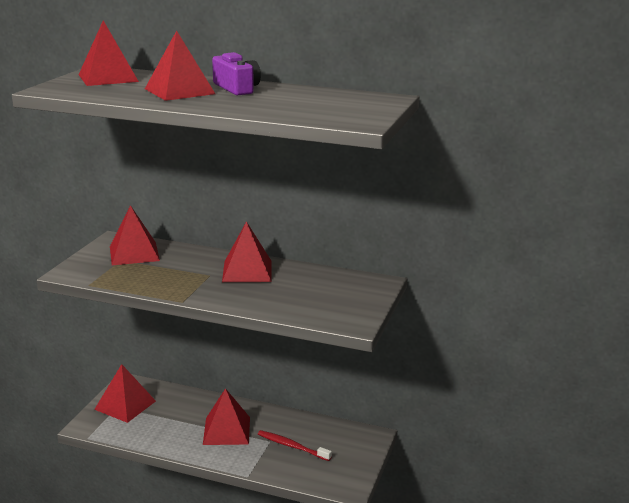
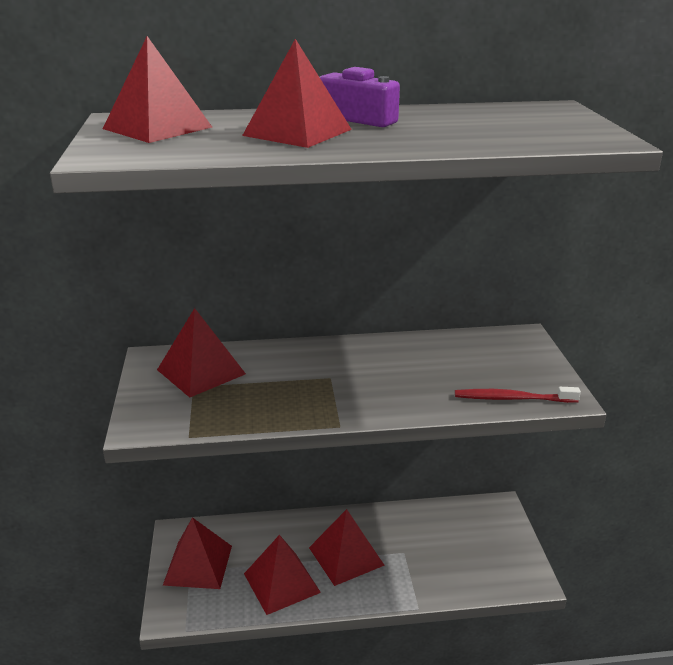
camera: 25 degrees left, 5 degrees up
red pyramid [222,221,272,282] -> red pyramid moved to [244,535,321,615]
red toothbrush [258,430,332,461] -> red toothbrush moved to [455,387,581,403]

